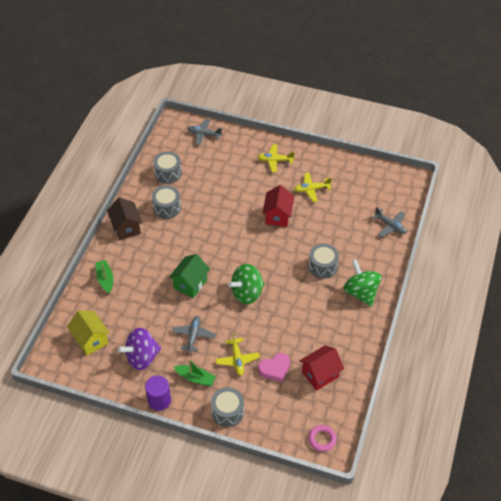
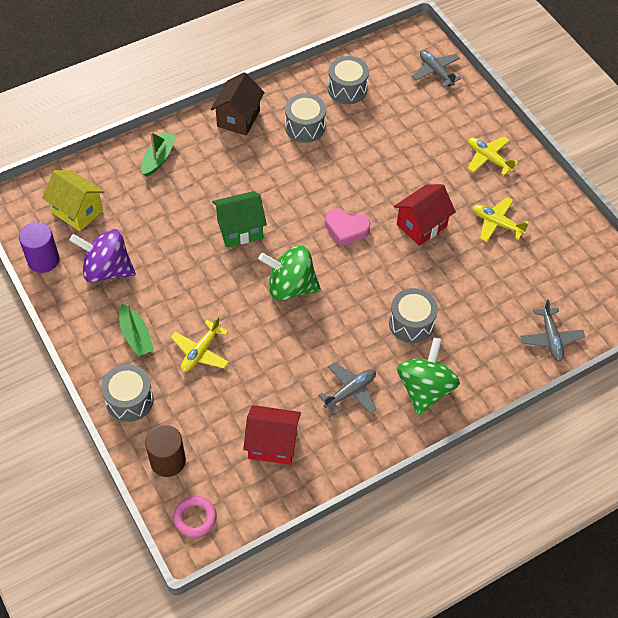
camera: 40 degrees right, 5 degrees up
yellow house [67,310,110,356] -> yellow house turned 60 degrees counterclockwise [42,170,104,232]
purple cylinder [145,375,171,411] -> purple cylinder moved to [19,222,59,273]
grey plane [172,316,215,353] -> grey plane moved to [318,362,376,414]
pink heart [258,353,290,382] -> pink heart moved to [325,208,370,247]
none -> brown cylinder [145,425,186,477]

